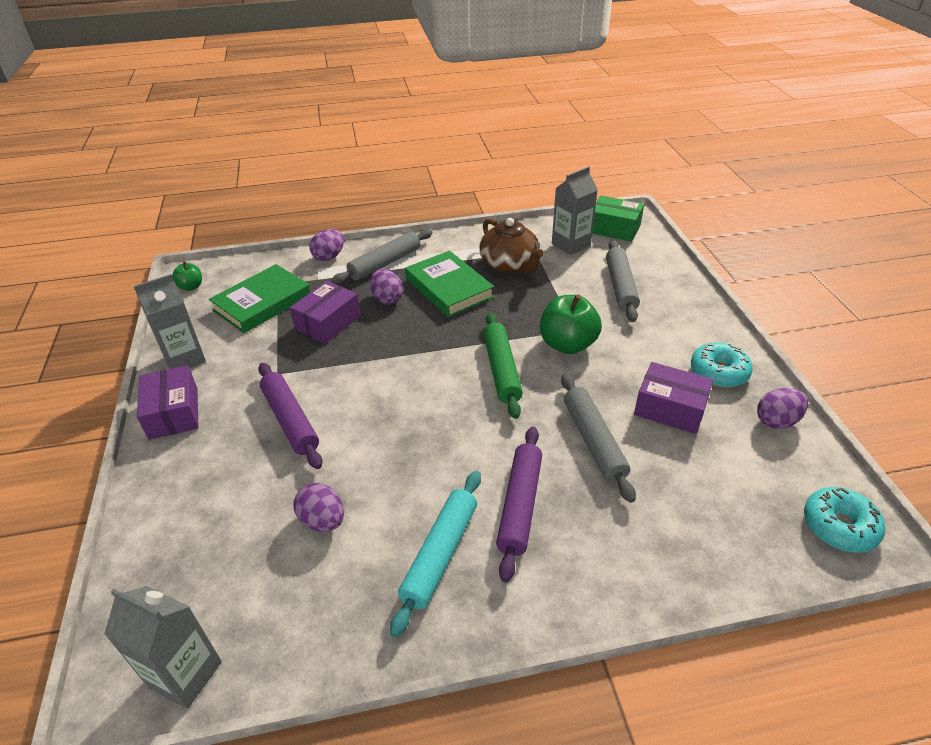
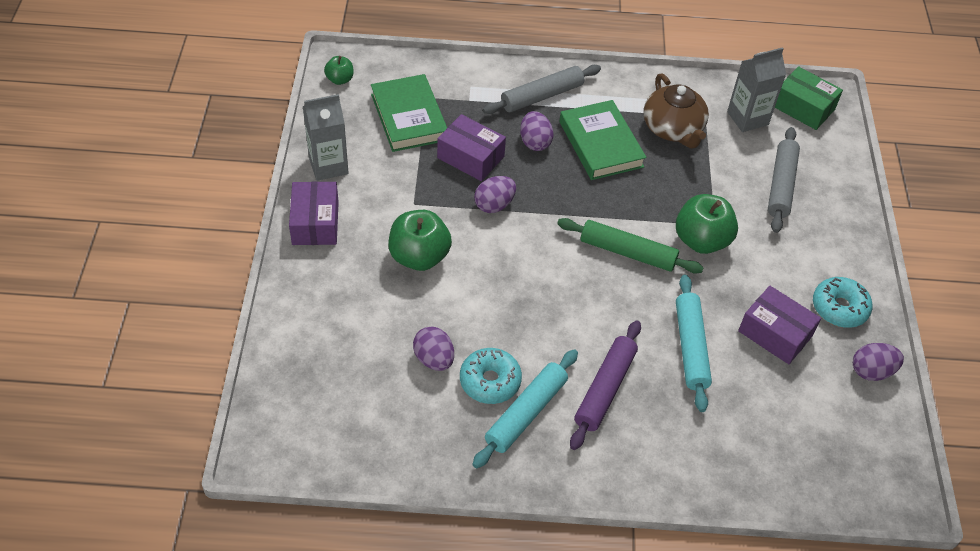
camera: 10 degrees right, 10 degrees up
grey carton [104,586,222,709] -> none
green book [209,264,310,333] -> green book turned 75 degrees counterclockwise [371,74,447,152]
purple rolling pin [258,363,322,469] -> green apple [388,210,452,271]
purple box [290,281,361,344] -> purple box turned 75 degrees clockwise [437,114,506,181]
purple egg [310,229,344,261] -> purple egg moved to [474,176,516,213]
green rolling pin [483,312,523,419] -> green rolling pin turned 75 degrees counterclockwise [557,218,704,274]
grey rolling pin [561,374,636,503] -> turquoise rolling pin [676,275,712,412]
turquoise donut [804,487,885,553] -> turquoise donut moved to [460,348,522,404]

